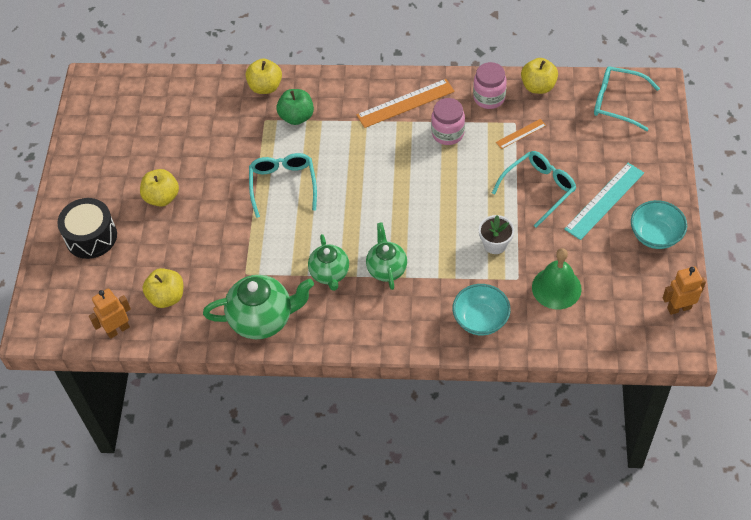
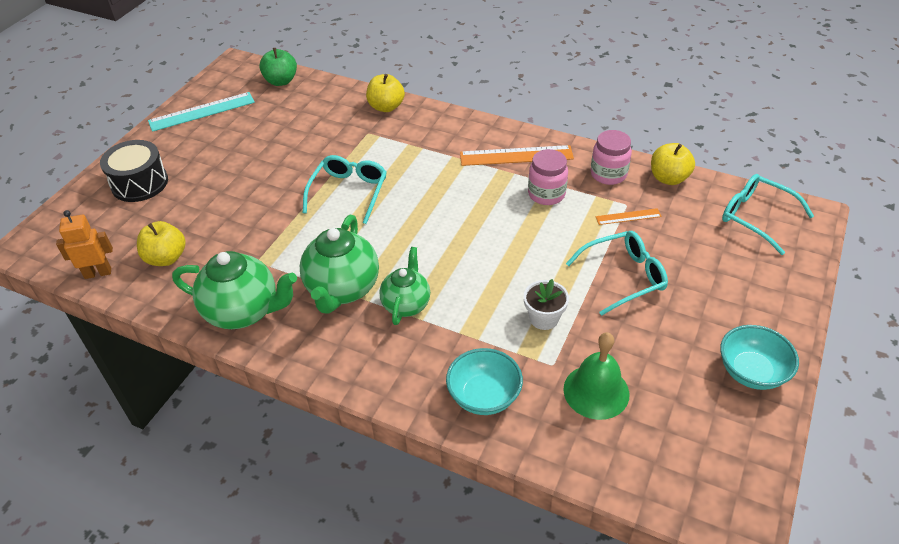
camera: 20 degrees right, 10 degrees down
yellow apple [140,169,179,207] -> none
green apple [277,89,314,125] -> green apple moved to [259,48,297,86]
green teapot [308,234,349,291] -> green teapot [300,215,379,314], size x1.57
turquoise ruler [564,163,644,240] -> turquoise ruler moved to [148,92,255,132]
orange robot [663,266,706,315] -> none

